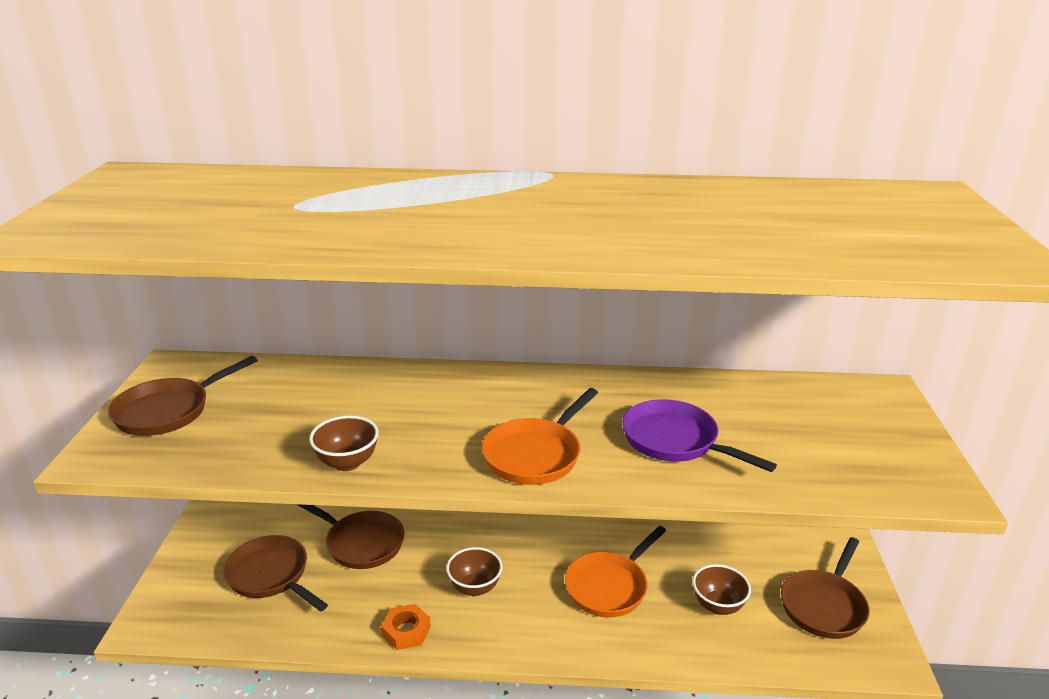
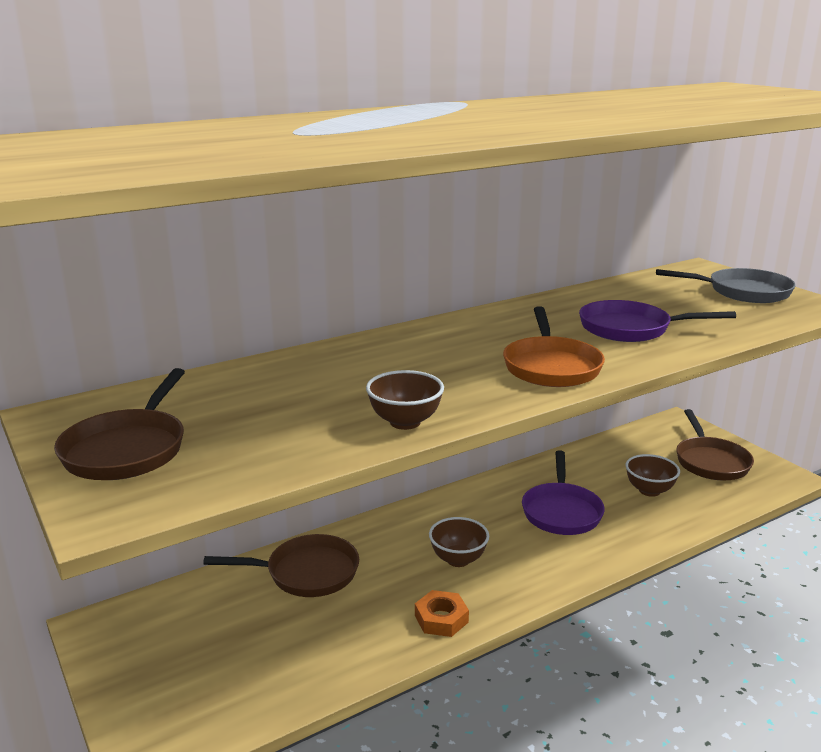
camera: 35 degrees left, 5 degrees down
brown pan [223,535,328,612] -> none
orange pan [565,526,666,617] -> purple pan [522,450,605,535]
none -> grey pan [656,268,796,303]

